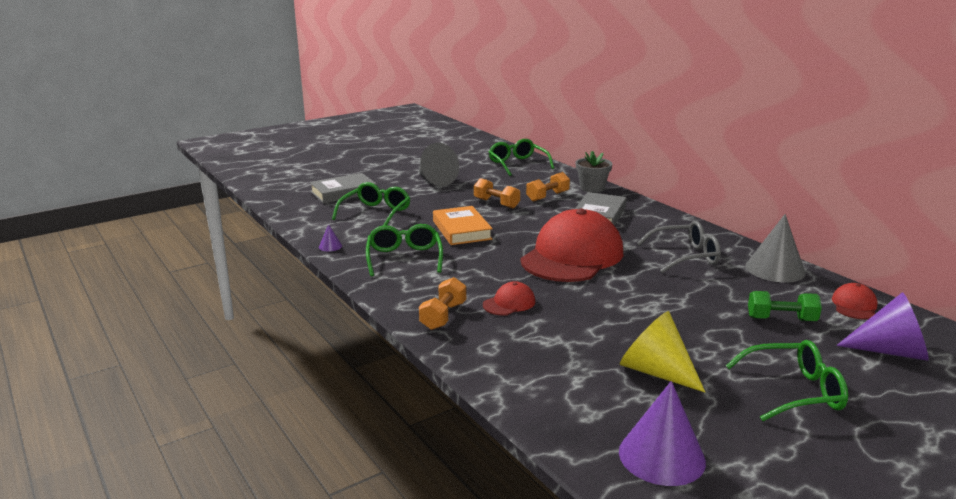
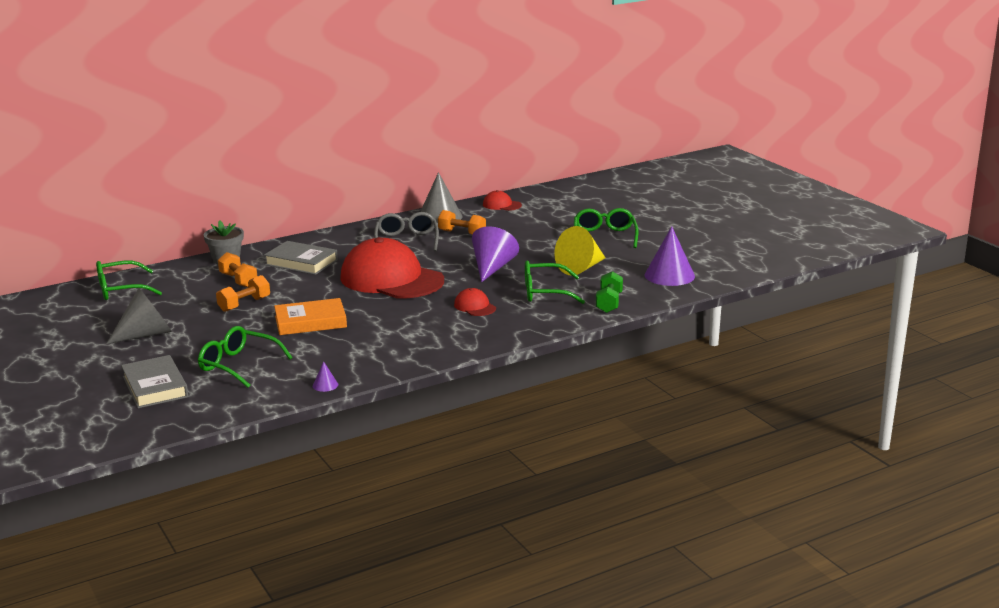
camera: 85 degrees left, 0 degrees up
green glasses [366,224,443,276] -> green glasses moved to [525,260,585,304]
orange dumbbell [419,277,466,330] -> orange dumbbell moved to [438,210,486,235]
green dumbbell [748,291,822,321] -> green dumbbell moved to [596,271,623,313]
purple cone [836,292,928,361] -> purple cone moved to [472,226,519,282]

